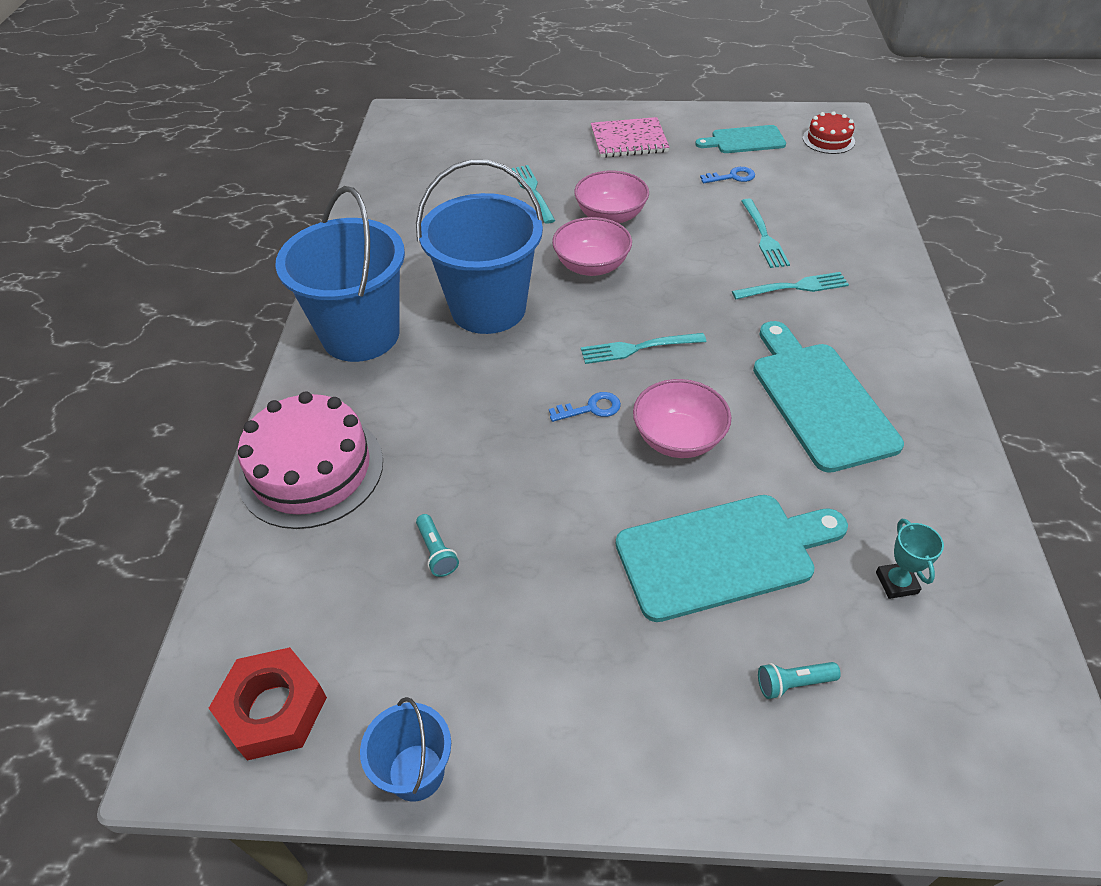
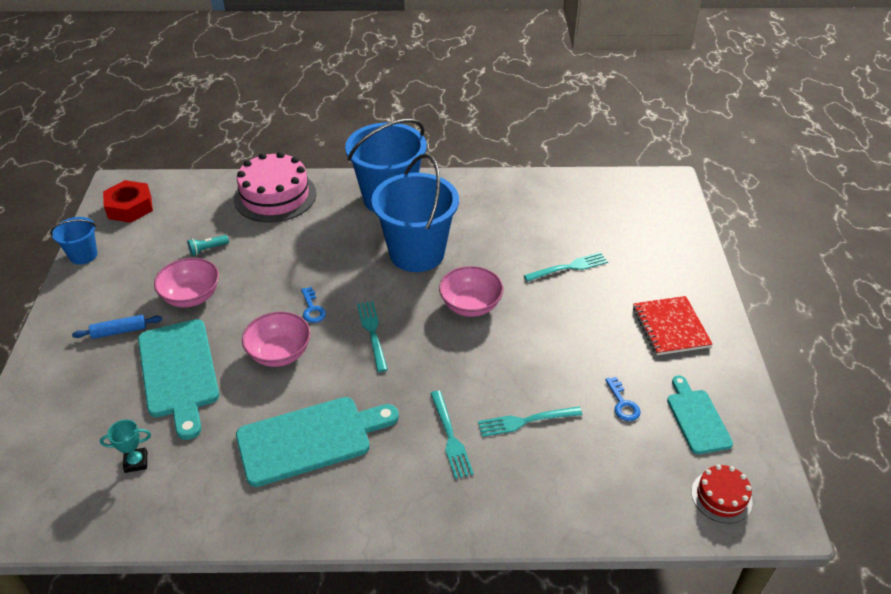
camera: 85 degrees right, 5 degrees down
pink bowl [574,171,649,223] -> pink bowl moved to [154,258,219,307]
pink notebook [591,117,670,158] -> red notebook [633,296,713,355]
turquoise flashlight [758,662,841,699] -> none
none -> blue rolling pin [72,315,162,339]

